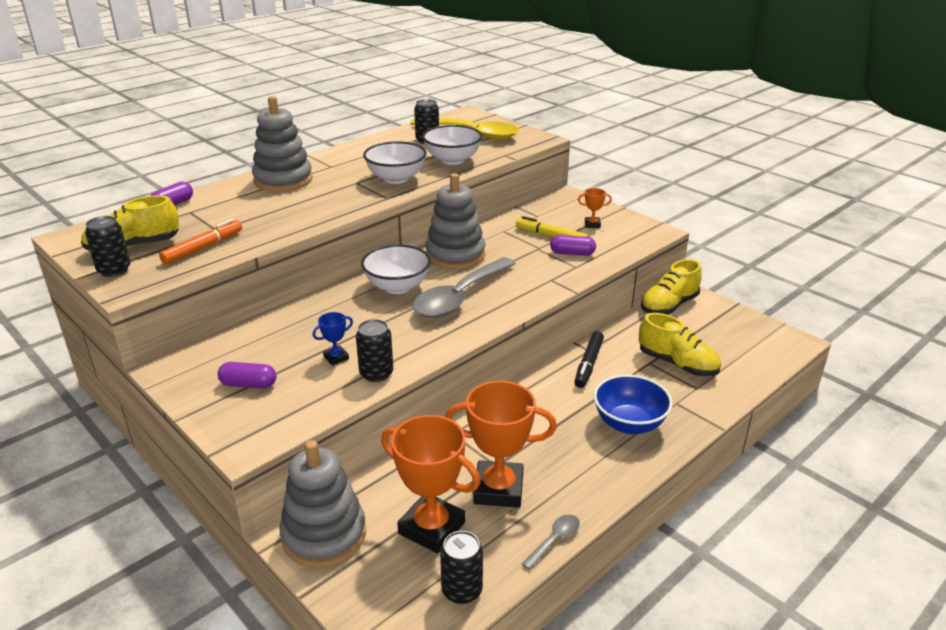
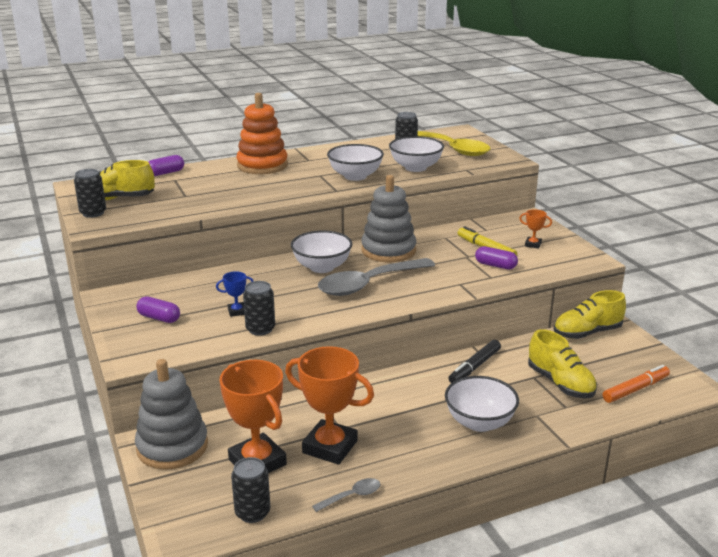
camera: 20 degrees right, 5 degrees down
orange marker [159,219,242,265] -> orange marker moved to [603,365,670,403]
grey stacking toy [252,96,313,192] -> orange stacking toy [236,93,288,174]
blue bowl [593,374,673,434] -> white bowl [445,376,519,432]

